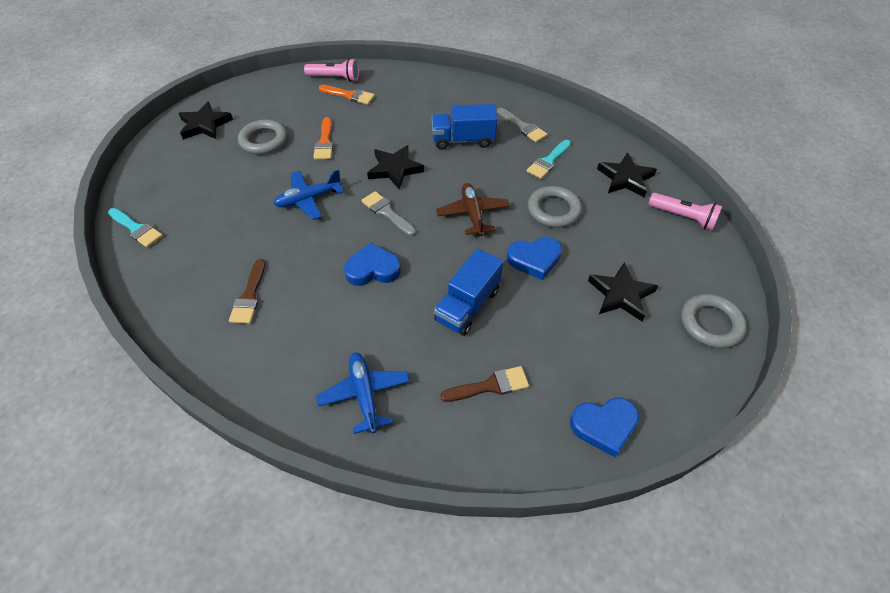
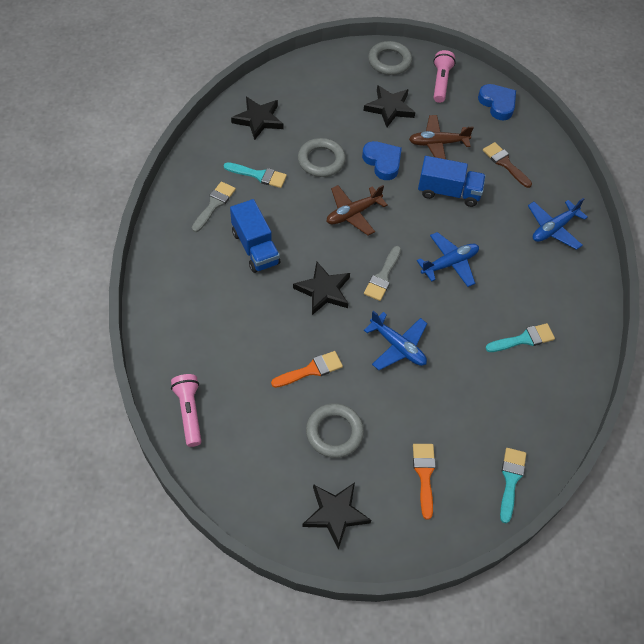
camera: 115 degrees left, 5 degrees up
brown brush [229,259,265,324] -> turquoise brush [486,323,555,352]
orange brush [319,85,375,105] -> orange brush moved to [413,444,436,519]
blue heart [344,242,401,286] -> blue plane [417,232,479,287]
pink flashlight [648,193,722,230] -> pink flashlight moved to [433,50,456,103]
none -> brown plane [409,115,474,159]

